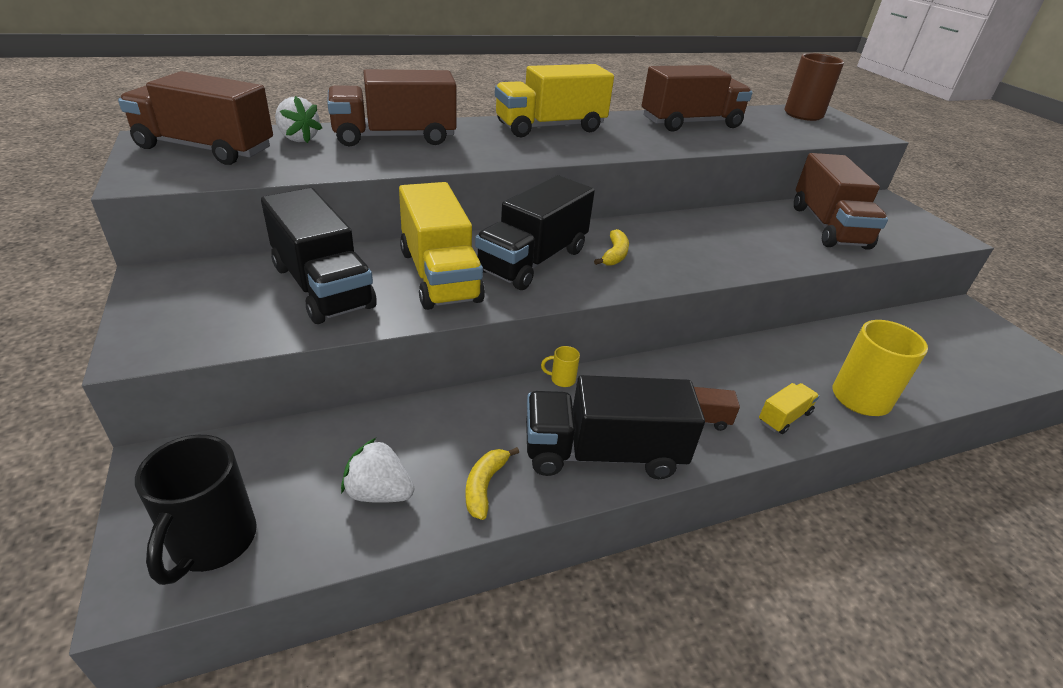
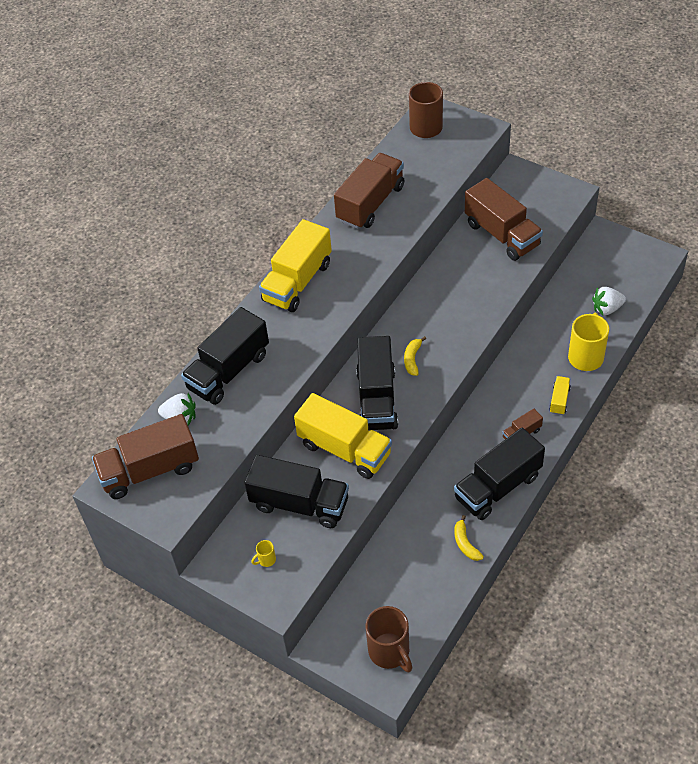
camera: 30 degrees left, 15 degrees up
black mug [135,435,257,585] -> brown mug [366,606,413,672]
brown truck [327,69,456,146] -> black truck [181,307,269,405]
white strawberry [341,438,414,503] -> white strawberry moved to [592,287,626,315]
yellow mug [541,346,580,387] -> yellow mug moved to [251,540,276,567]
yellow banana [594,229,629,266] -> yellow banana turned 150 degrees counterclockwise [404,336,426,376]

